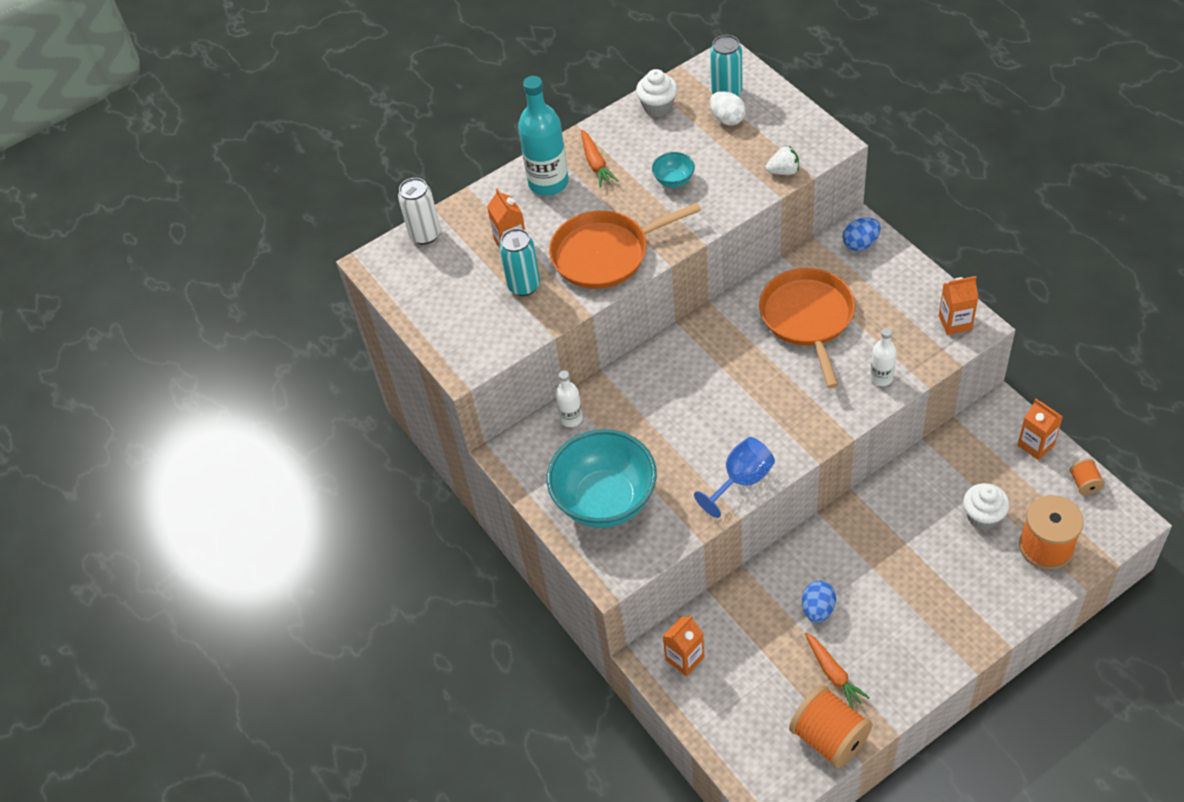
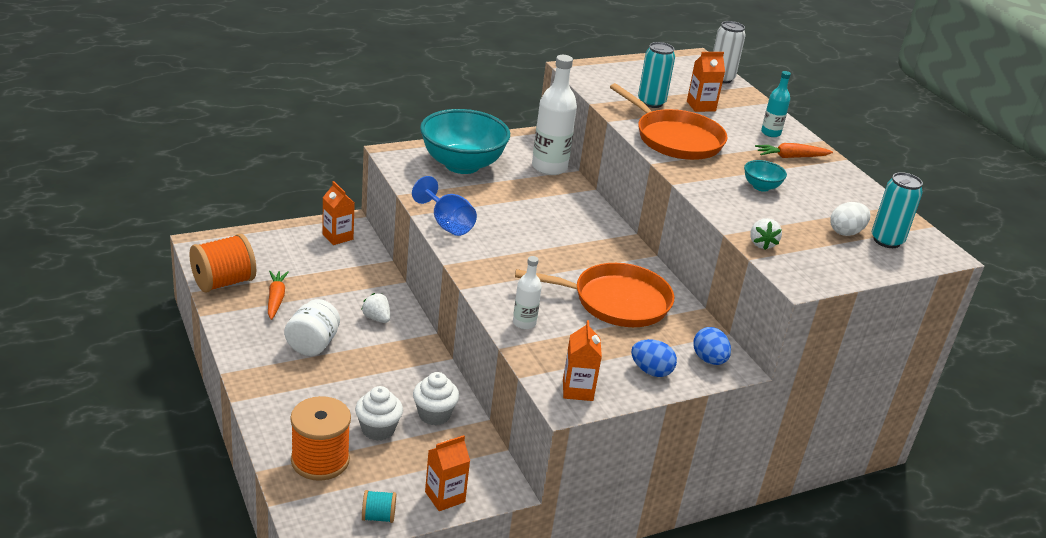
camera: 90 degrees right, 20 degrees down
turquoise bottle [518,76,569,196] -> turquoise bottle [761,71,791,137], size x0.53
orange pan [549,203,701,289] -> orange pan turned 150 degrees clockwise [610,83,728,160]
white bottle [555,371,583,427] -> white bottle [532,55,577,175], size x1.88
white cupcake [636,69,677,117] -> white cupcake moved to [413,372,459,425]
blue egg [802,581,836,623] -> blue egg moved to [631,339,677,377]
orange carrot [805,633,870,709] -> orange carrot turned 105 degrees clockwise [268,271,289,320]
orange spool [1070,459,1105,495] -> turquoise spool [362,490,396,523]
none -> white jar [284,299,340,356]
none -> white strawberry [361,293,390,323]

